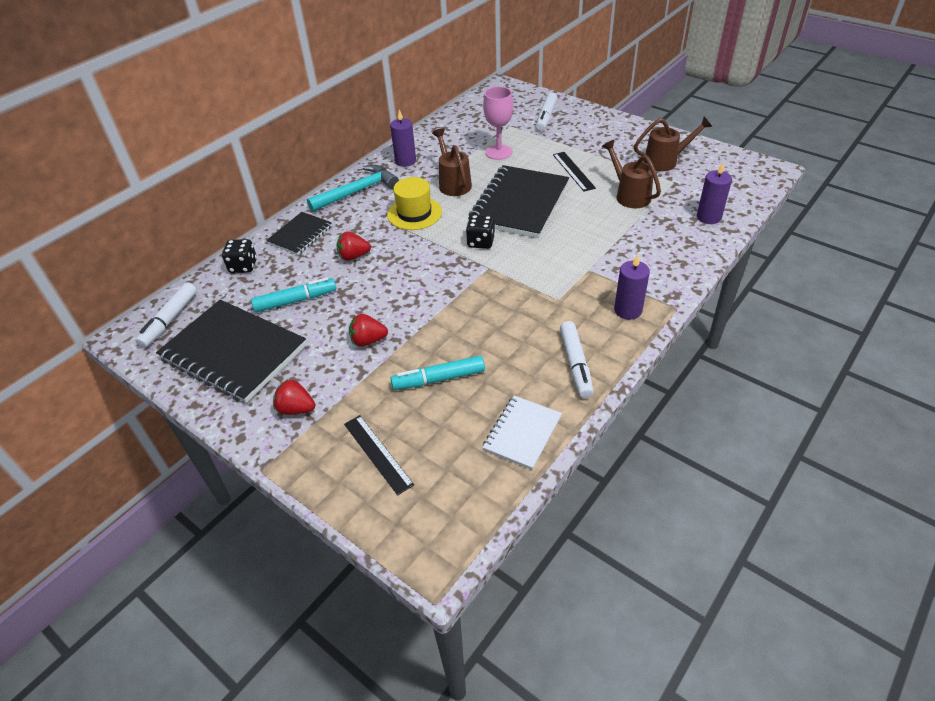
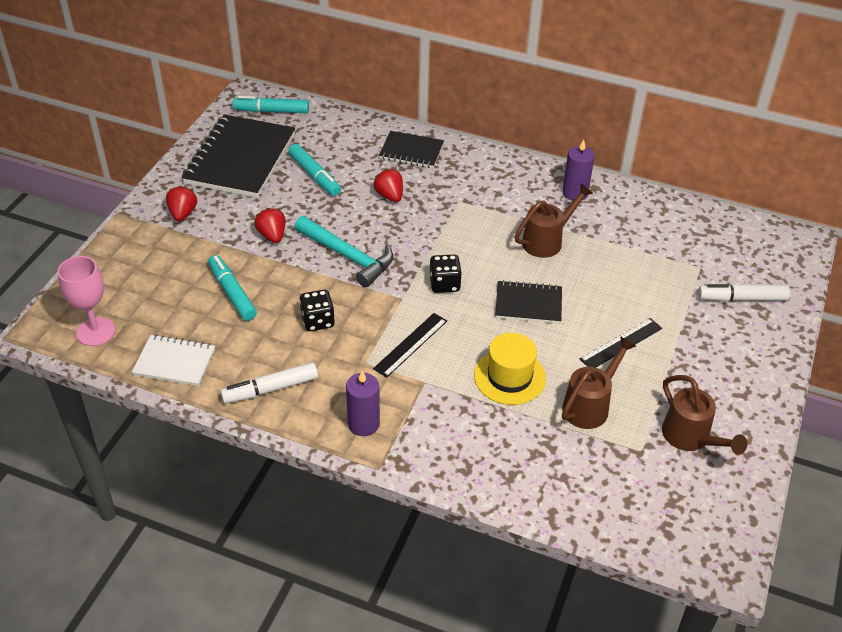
camera: 70 degrees right, 0 degrees up
white marker [135,282,197,348] -> turquoise marker [233,96,309,113]
black dice [222,239,257,273] -> black dice moved to [299,290,335,331]
turquoise hammer [307,165,399,212] -> turquoise hammer moved to [294,216,393,287]
black ruler [344,415,414,495] -> black ruler moved to [373,313,447,378]
yellow hat [387,177,442,230] -> yellow hat moved to [474,333,546,405]
black notebook [468,165,569,238] -> black notebook [495,280,562,324], size x0.54
pink goblet [483,87,513,160] -> pink goblet moved to [57,256,115,346]
purple candle [697,162,732,224] -> none

